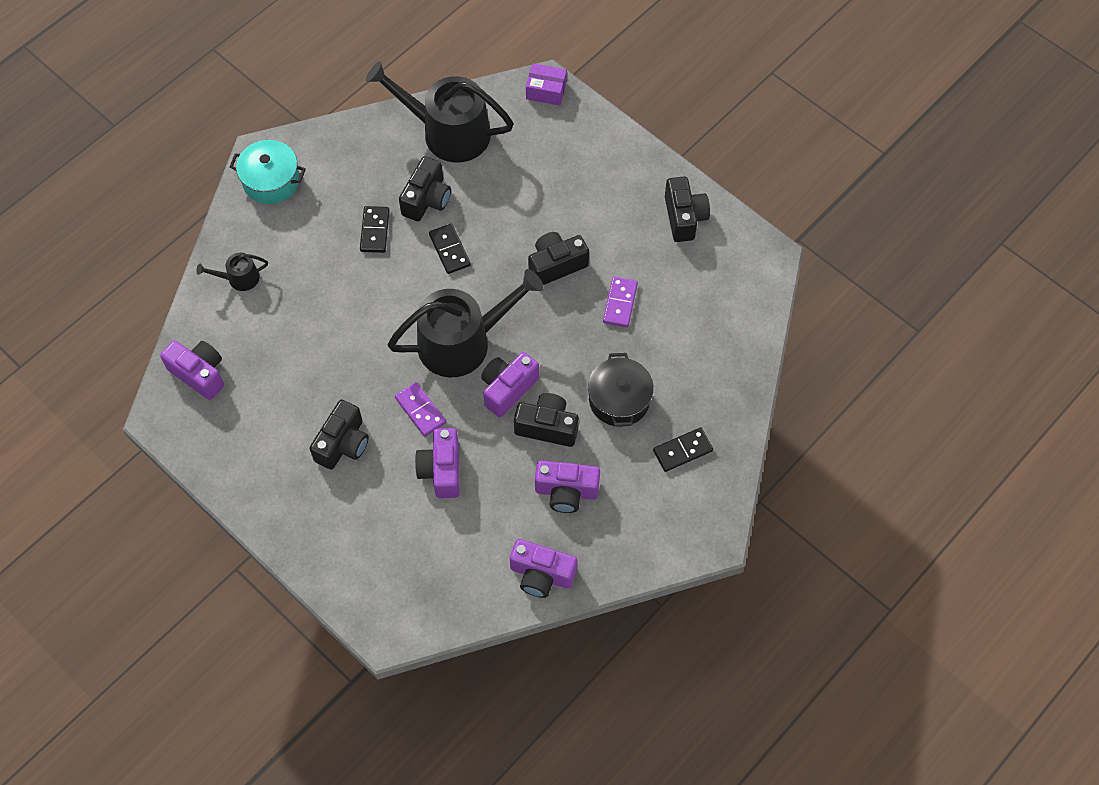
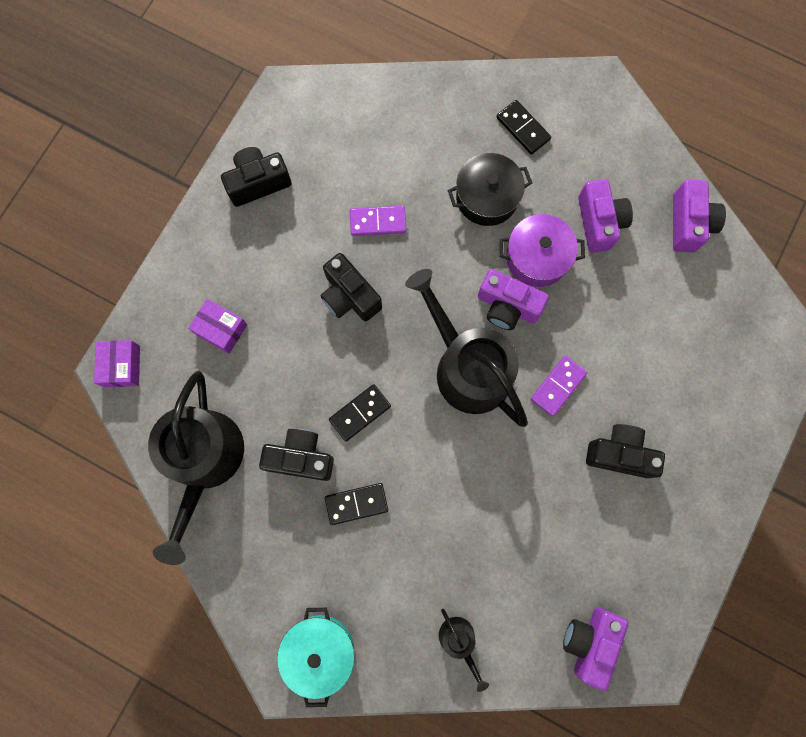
camera: 105 degrees left, 15 degrees up
purple camera [415,428,460,498] -> none
black camera [514,393,579,447] -> purple pot [500,214,585,287]
none -> purple box [188,299,247,354]

